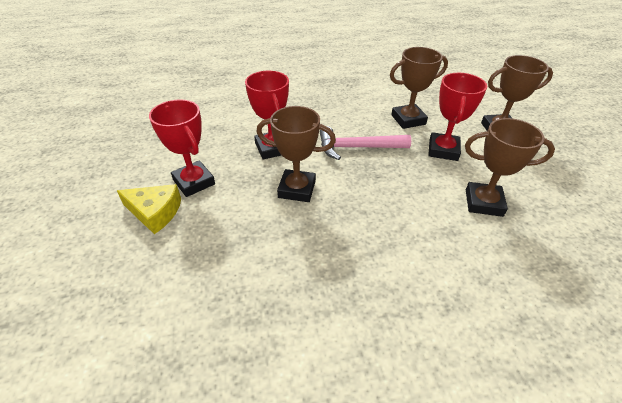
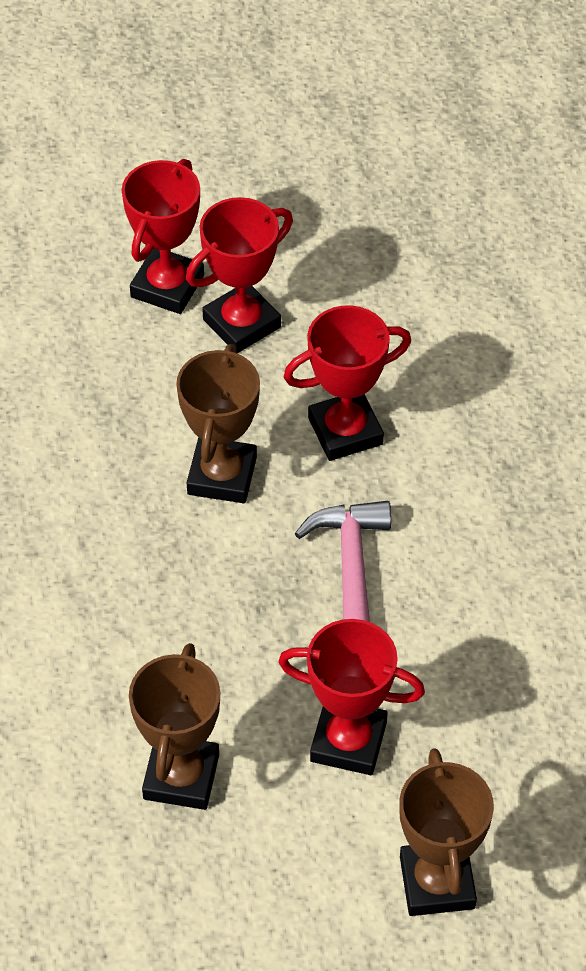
camera: 90 degrees right, 10 degrees up
yellow cheese [117,184,181,234] -> red trophy [122,159,204,314]
brown trophy [390,47,448,129] -> none

